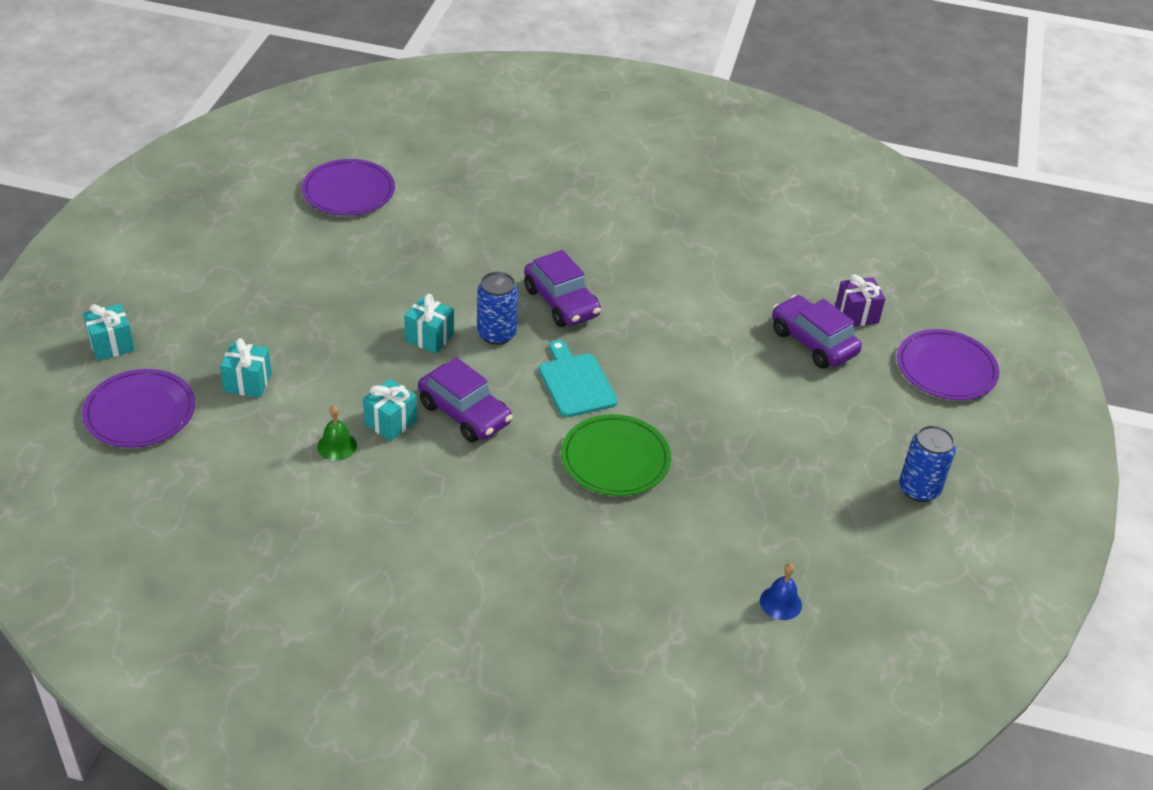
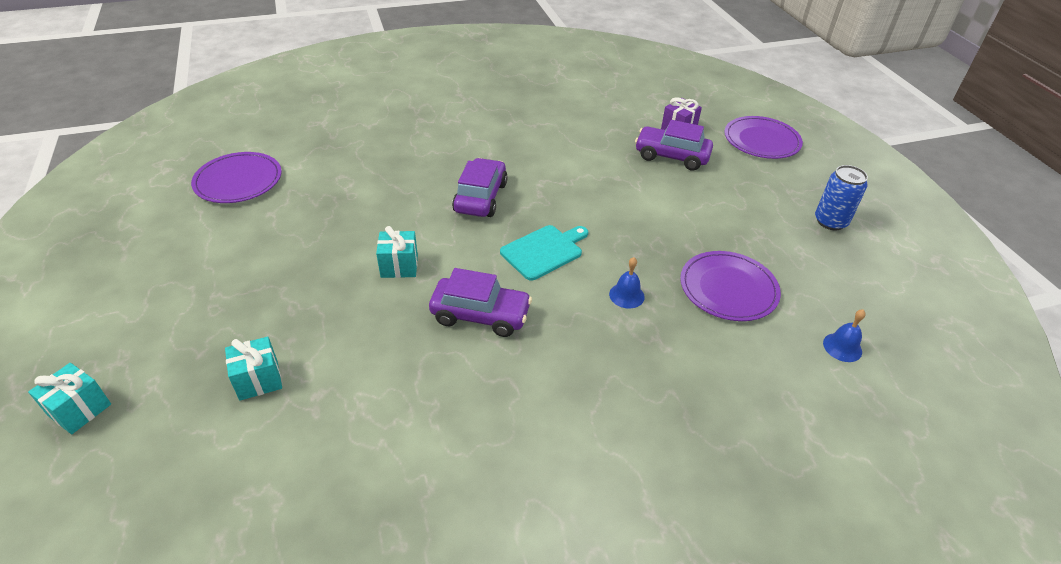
camera: 30 degrees left, 0 degrees up
purple plate [82,369,195,448] -> purple plate moved to [680,251,781,321]
green bell [317,405,357,461] -> none
turquoise gift [363,378,417,441] -> none
blue can [477,272,518,345] -> none
purple car [524,250,601,327] -> purple car turned 105 degrees counterclockwise [452,158,508,217]
turquoise cutting board [538,340,618,417] -> turquoise cutting board turned 105 degrees clockwise [500,225,588,281]
green plate [561,414,671,496] -> blue bell [609,257,645,309]

